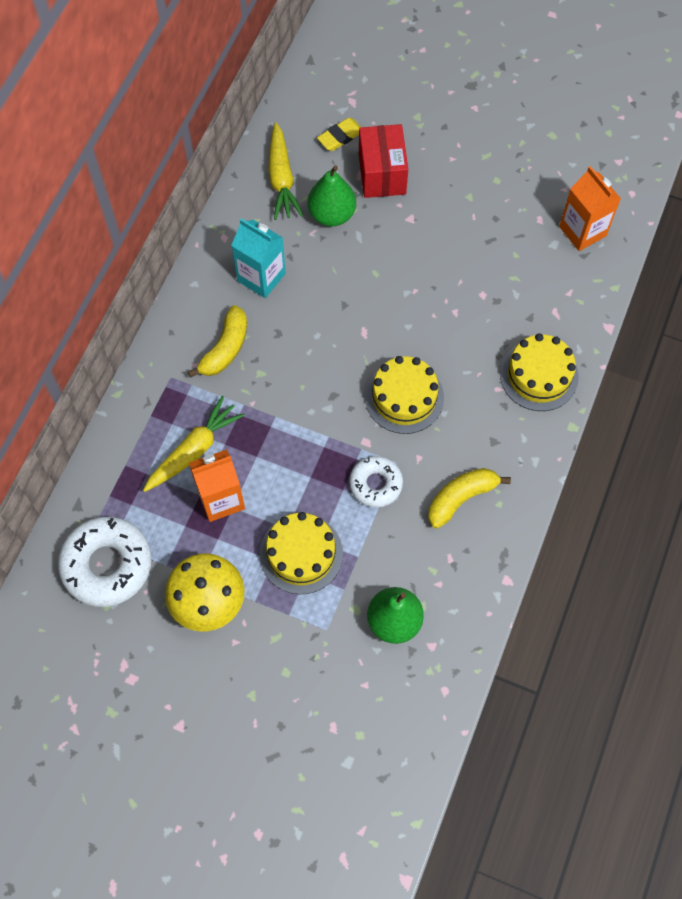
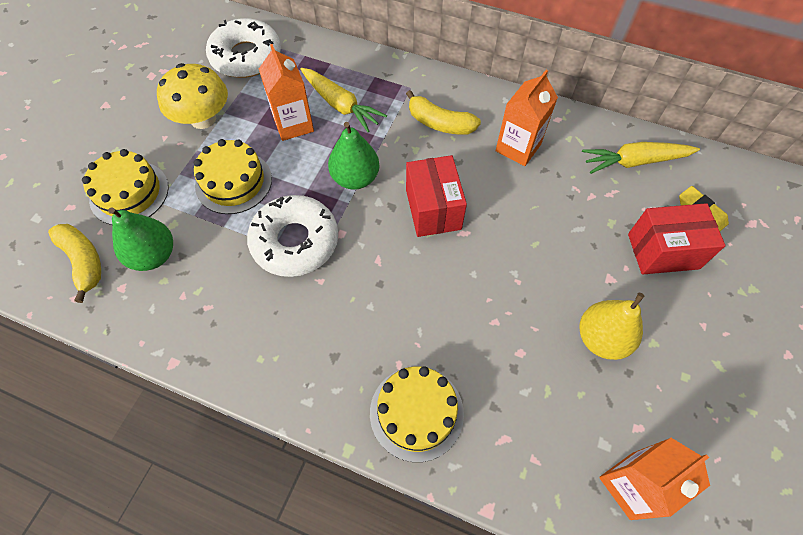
camera: 90 degrees right, 5 degrees down
turquoise carton [231,218,286,298] -> orange carton [495,70,558,166]
green pear [307,165,356,226] -> green pear moved to [328,122,379,190]
white donut [349,456,403,507] -> white donut [247,195,338,277], size x1.67
yellow cake [365,356,444,434] -> yellow cake moved to [82,149,169,225]
yellow banana [428,468,511,529] -> yellow banana moved to [48,224,101,303]
none -> red box [406,155,467,237]
none -> yellow pear [579,293,644,360]

